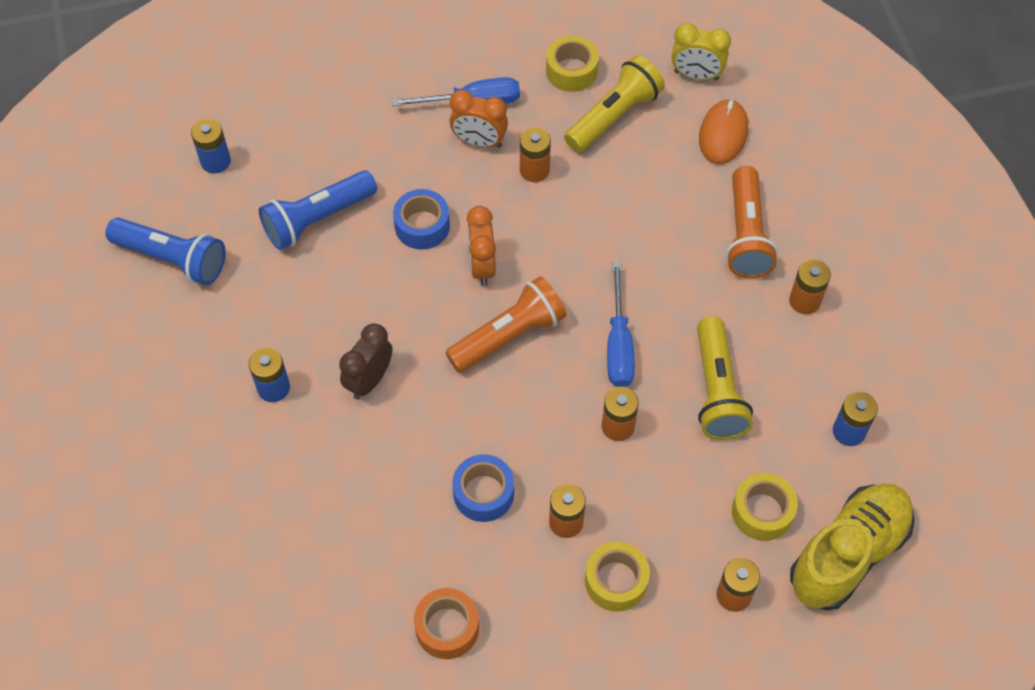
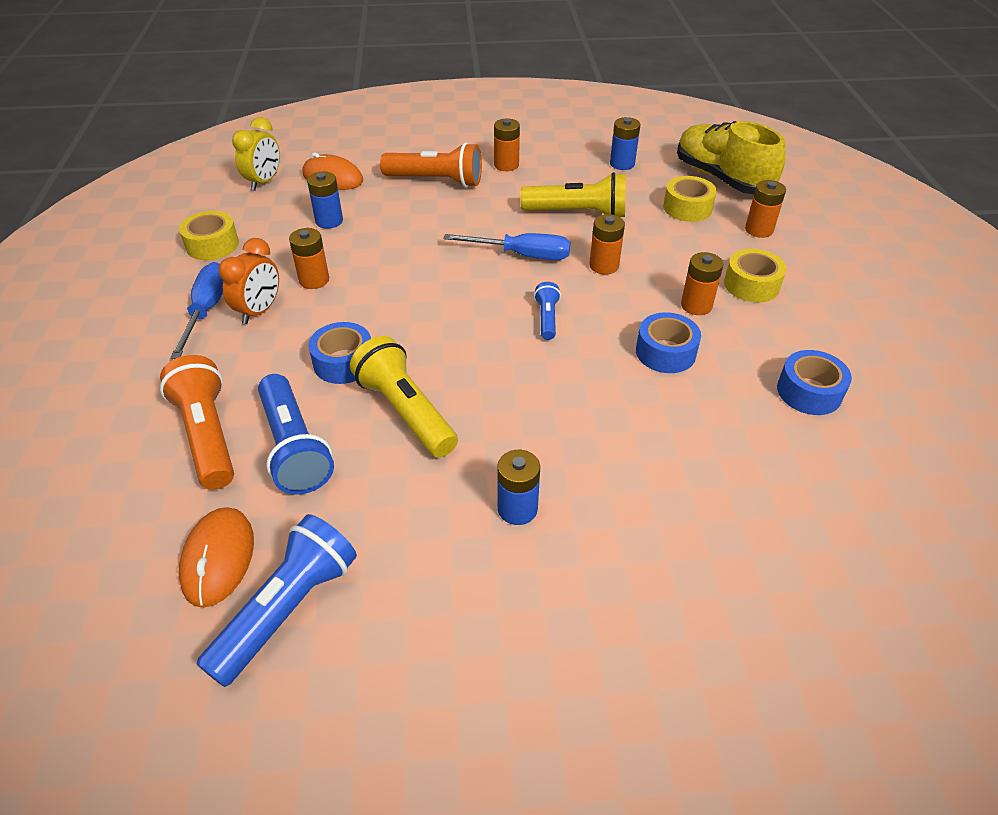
camera: 80 degrees left, 15 degrees down
blue battery [191,119,231,174] -> blue battery moved to [307,172,343,229]
brown clock [339,323,392,399] -> none
orange tape [414,588,479,659] -> blue tape [777,350,852,415]
orange flashlight [445,276,566,373] -> orange flashlight moved to [160,355,234,490]
orange clock [467,206,496,286] -> none
yellow flashlight [564,55,665,153] -> yellow flashlight moved to [350,336,458,458]
none -> orange mouse [179,507,254,608]
none -> blue flashlight [534,282,561,340]

